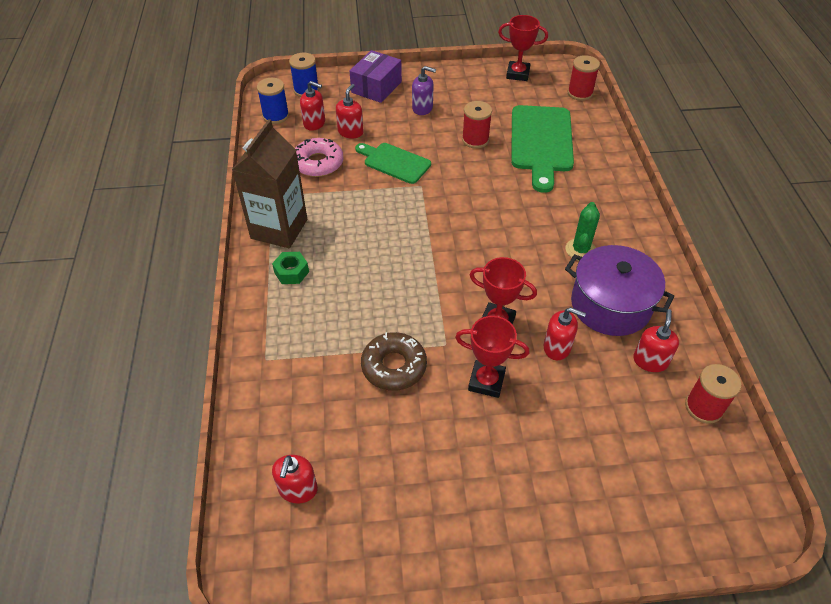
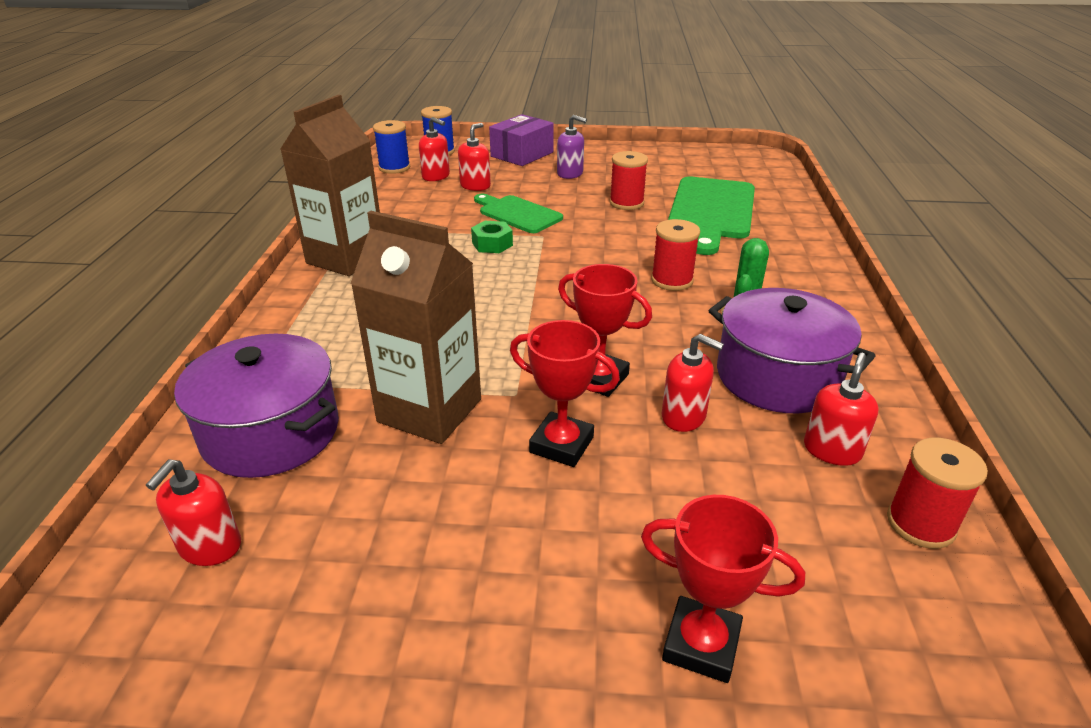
camera: 10 degrees right, 15 degrees down
green nut [272,252,309,284] -> green nut moved to [471,221,513,253]
pink donut [295,138,343,177] -> none
brown donut [361,332,427,391] -> brown carton [350,211,481,444]
red trophy [498,15,548,81] -> red trophy moved to [641,495,805,683]
red spool [568,55,600,101] -> red spool moved to [651,219,700,291]
none -> purple pot [174,334,339,478]

